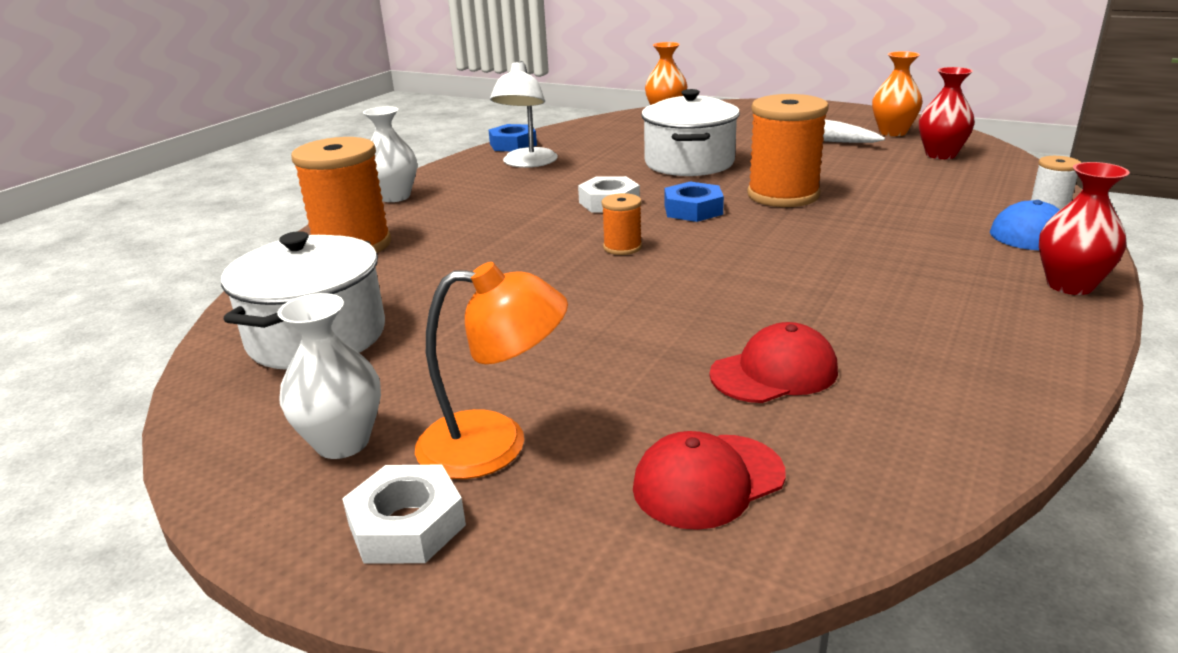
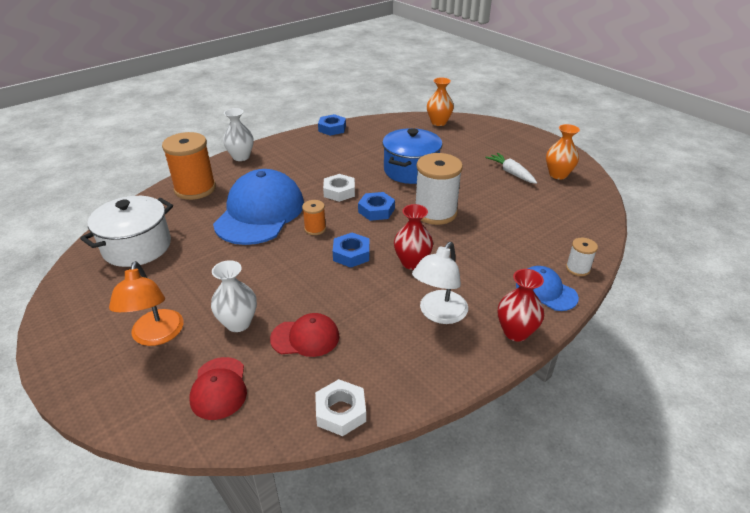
camera: 20 degrees right, 10 degrees up
white vase [278,293,381,459] -> white vase moved to [211,260,257,332]
white nut [342,465,466,563] -> white nut moved to [315,379,366,436]
orange lamp [415,262,568,479] -> orange lamp turned 60 degrees clockwise [109,261,184,346]
white lamp [490,61,558,168] -> white lamp moved to [412,242,468,324]
red cap [633,431,786,530] -> red cap turned 90 degrees counterclockwise [189,357,247,420]
white pot [641,89,740,176] -> blue pot [382,128,442,184]
orange spool [747,94,829,207] -> white spool [416,153,463,225]
red vase [919,67,975,159] -> red vase moved to [394,204,433,270]
none -> blue cap [213,169,304,245]
none -> blue nut [333,232,370,268]

